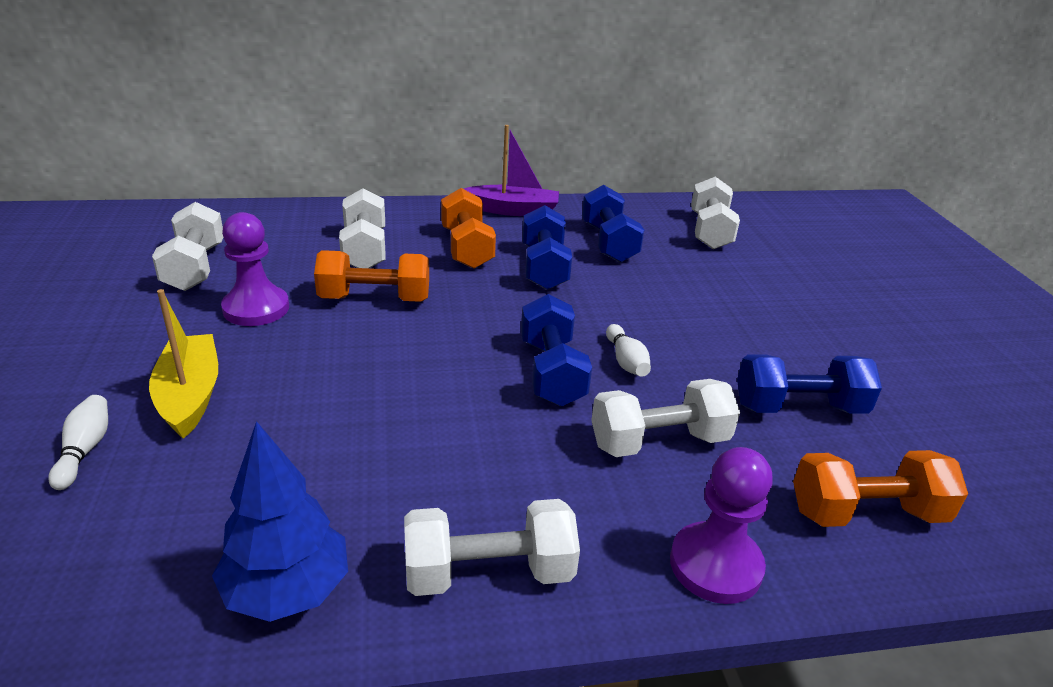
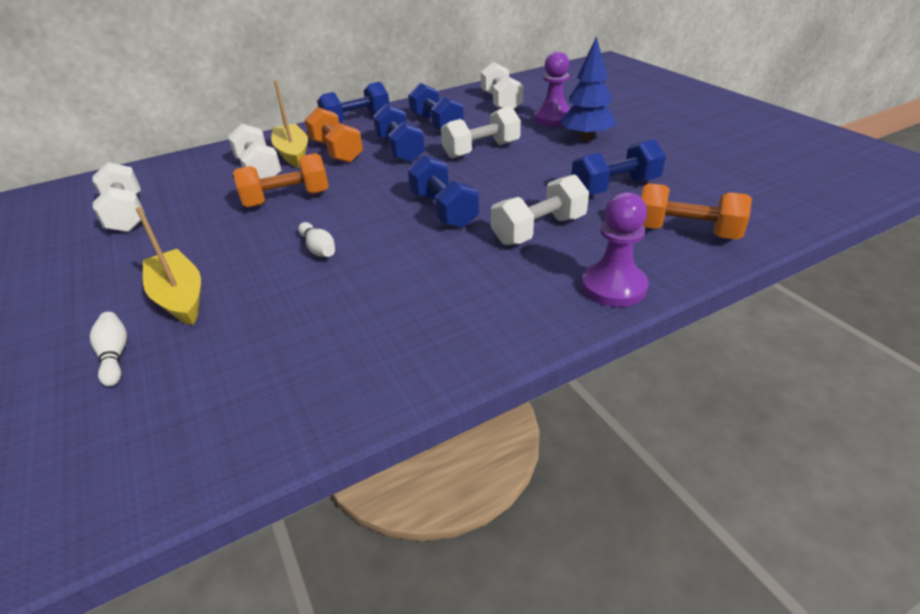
camera: 15 degrees left, 5 degrees up
blue tree [212,421,348,622] -> blue tree moved to [560,36,616,141]
purple pawn [221,212,289,326] -> purple pawn moved to [534,51,570,126]
white dumbbell [404,499,580,596] -> white dumbbell moved to [441,107,521,158]
purple boat [464,125,559,216] -> blue dumbbell [317,82,390,124]
white bowling pin [606,324,651,377] -> white bowling pin moved to [298,222,335,257]
orange dumbbell [793,450,968,527] -> orange dumbbell turned 45 degrees clockwise [641,183,752,240]
none -> yellow boat [271,81,308,168]

